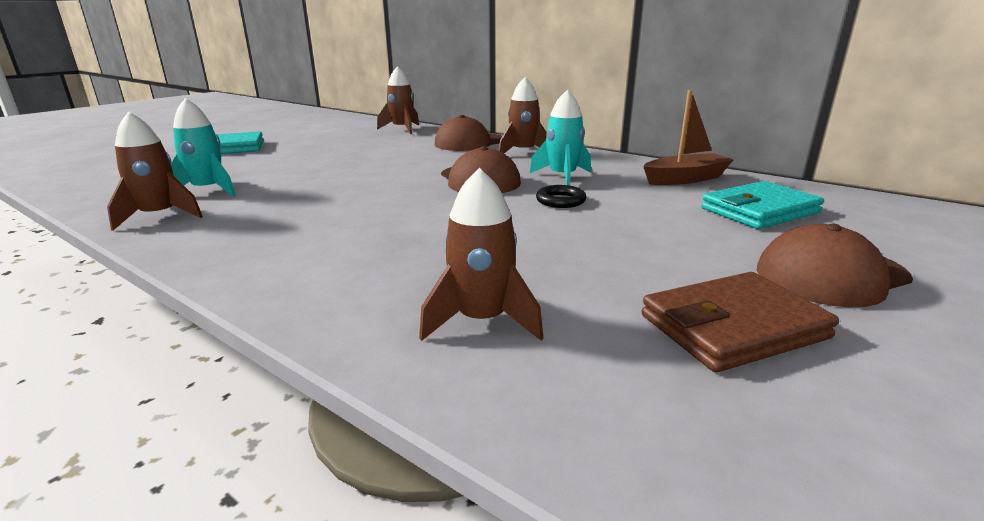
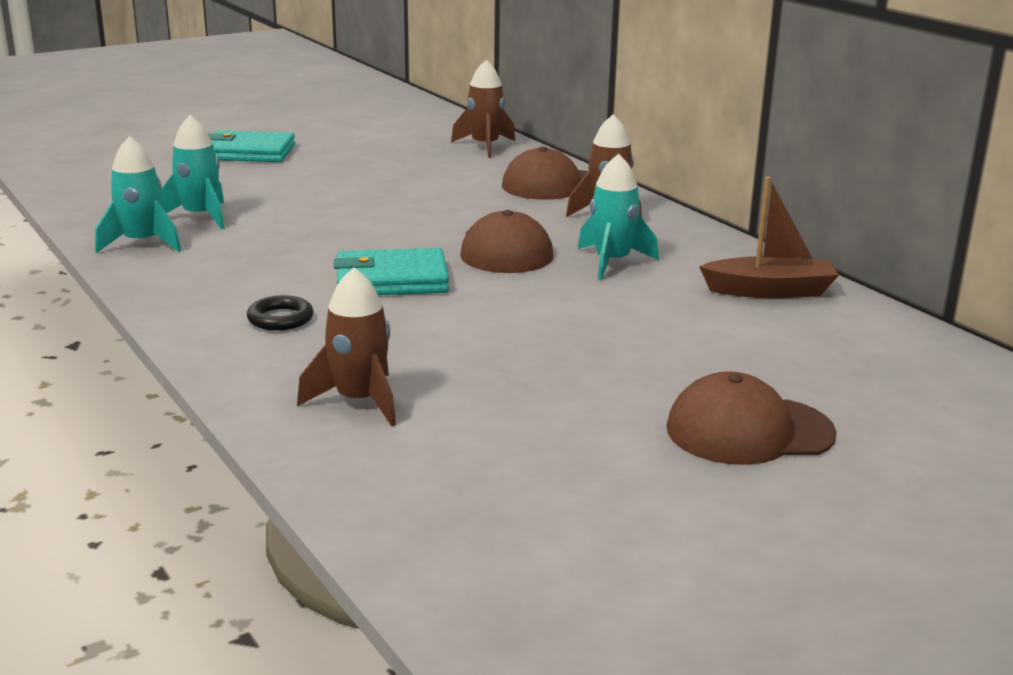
camera: 20 degrees right, 0 degrees up
brown rocket [107,112,203,231] -> turquoise rocket [95,136,181,253]
black ring [536,185,586,208] -> black ring moved to [247,295,313,331]
brown wallet [642,272,839,372] -> none
turquoise wallet [701,181,824,229] -> turquoise wallet moved to [334,248,449,295]

